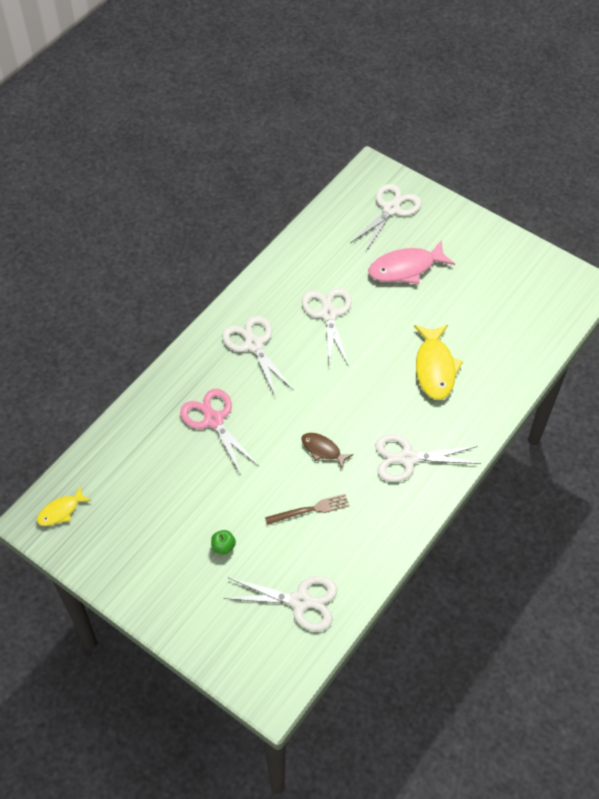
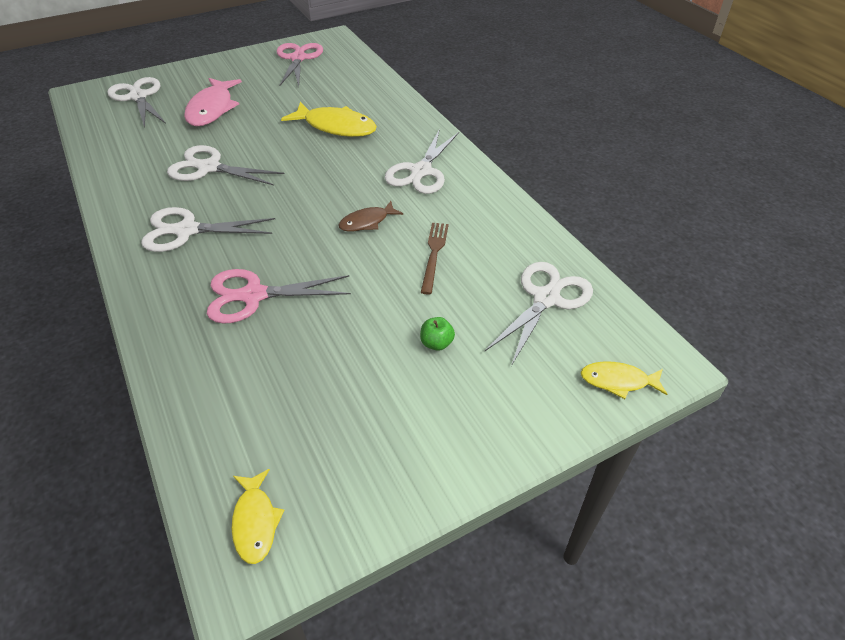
camera: 65 degrees left, 10 degrees down
none -> pink scissors [277,43,323,86]
none -> yellow fish [581,361,668,399]

